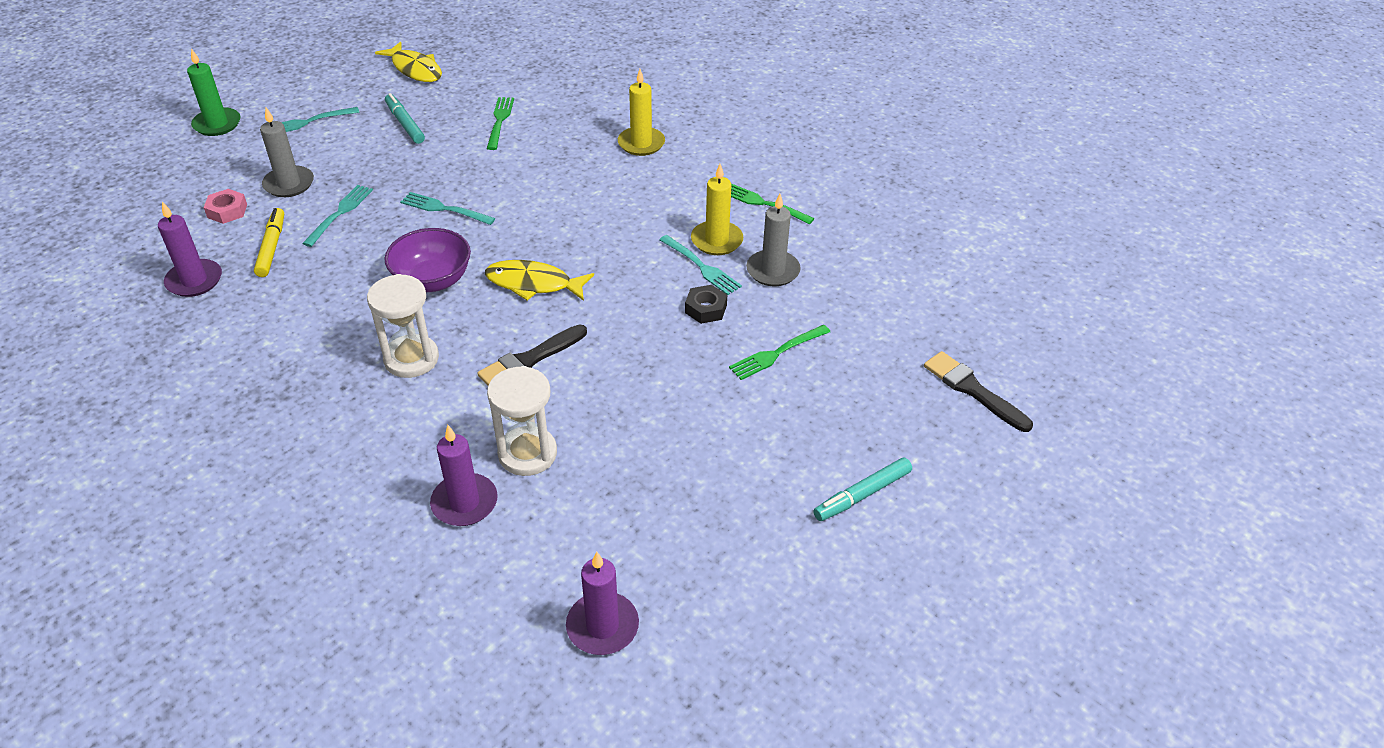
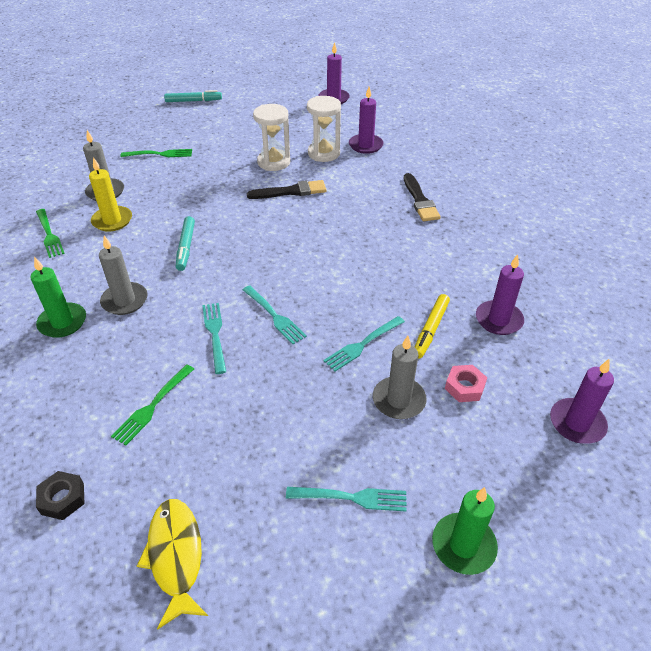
camera: 150 degrees left, 0 degrees up
white hourglass [367,274,439,378] -> white hourglass moved to [253,104,291,171]
purple bowl [384,228,471,292] -> none
turquoise marker [385,93,425,144] -> turquoise marker moved to [176,216,195,271]
yellow fish [485,260,594,301] -> none
yellow candle [618,69,665,156] -> green candle [30,257,86,338]
turquoise fork [659,235,742,295] -> turquoise fork moved to [202,303,226,374]
black nut [685,285,727,324] -> black nut moved to [36,471,85,520]
black brush [924,351,1033,432] -> black brush moved to [404,173,441,221]
none -> grey candle [99,236,147,315]
none -> purple candle [550,359,614,444]

